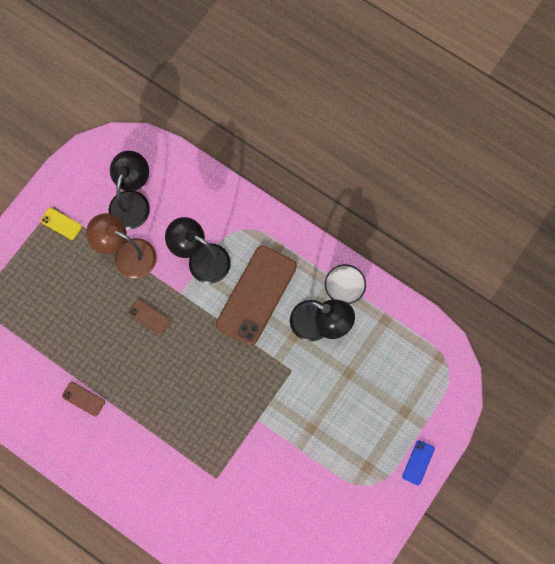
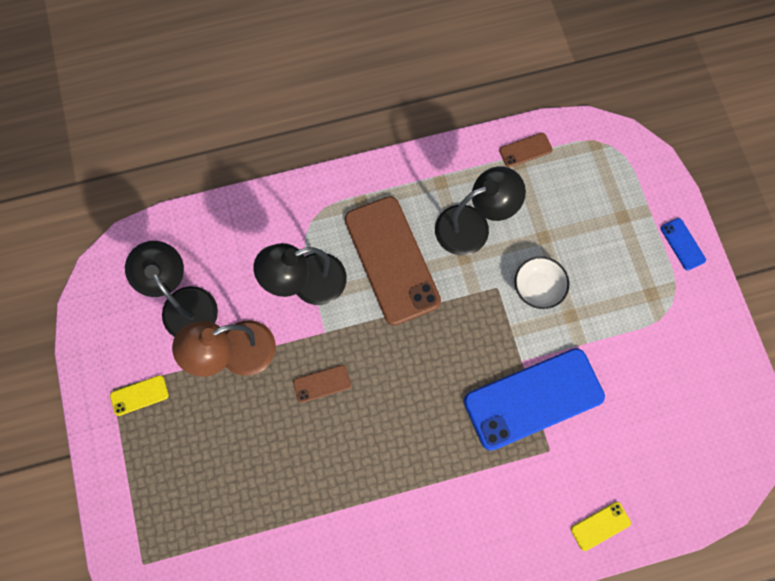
camera: 50 degrees left, 0 degrees up
brown phone [62,382,105,416] -> brown phone moved to [499,133,552,168]
white bowl [325,264,366,304] -> white bowl moved to [514,256,569,309]
none -> blue phone [464,348,605,451]
none -> yellow phone [571,502,631,551]

